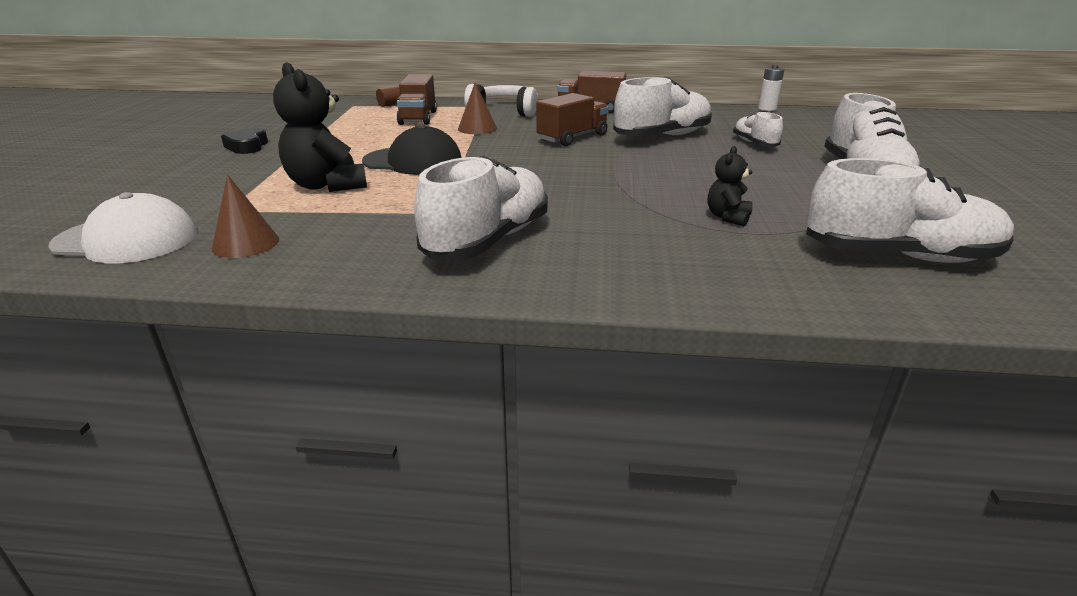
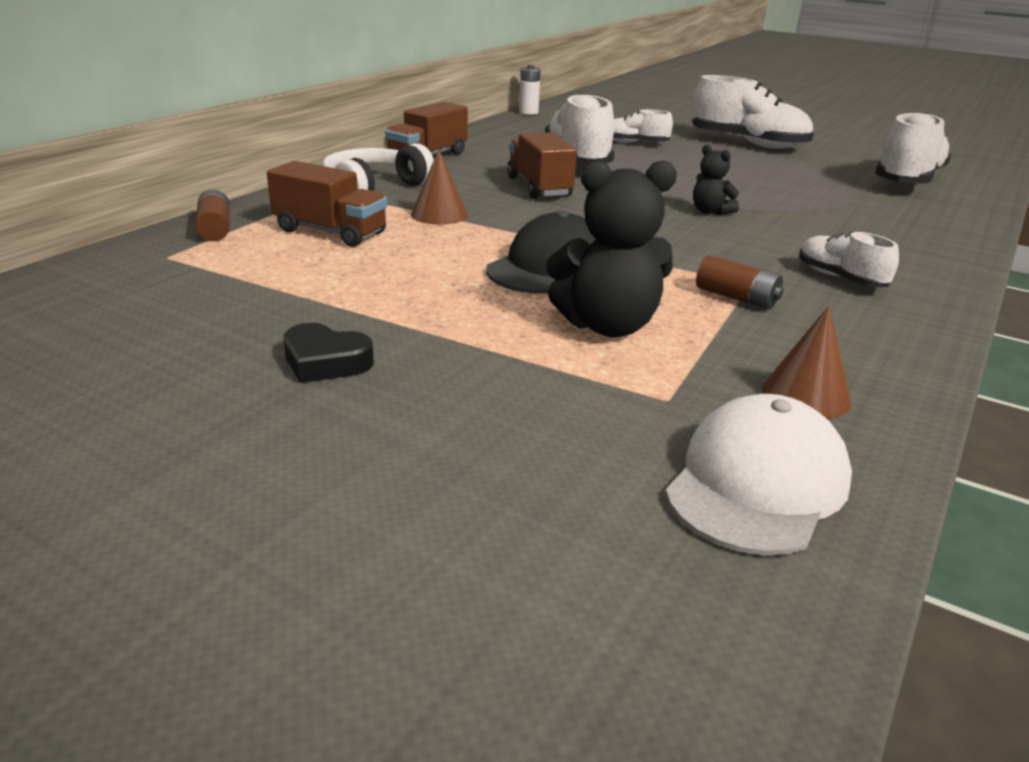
camera: 65 degrees left, 0 degrees up
white shoe [414,156,548,260] -> white shoe [799,231,899,287], size x0.55
black teddy bear [708,146,753,226] -> black teddy bear moved to [693,145,739,215]
none -> brown battery [696,255,784,309]

